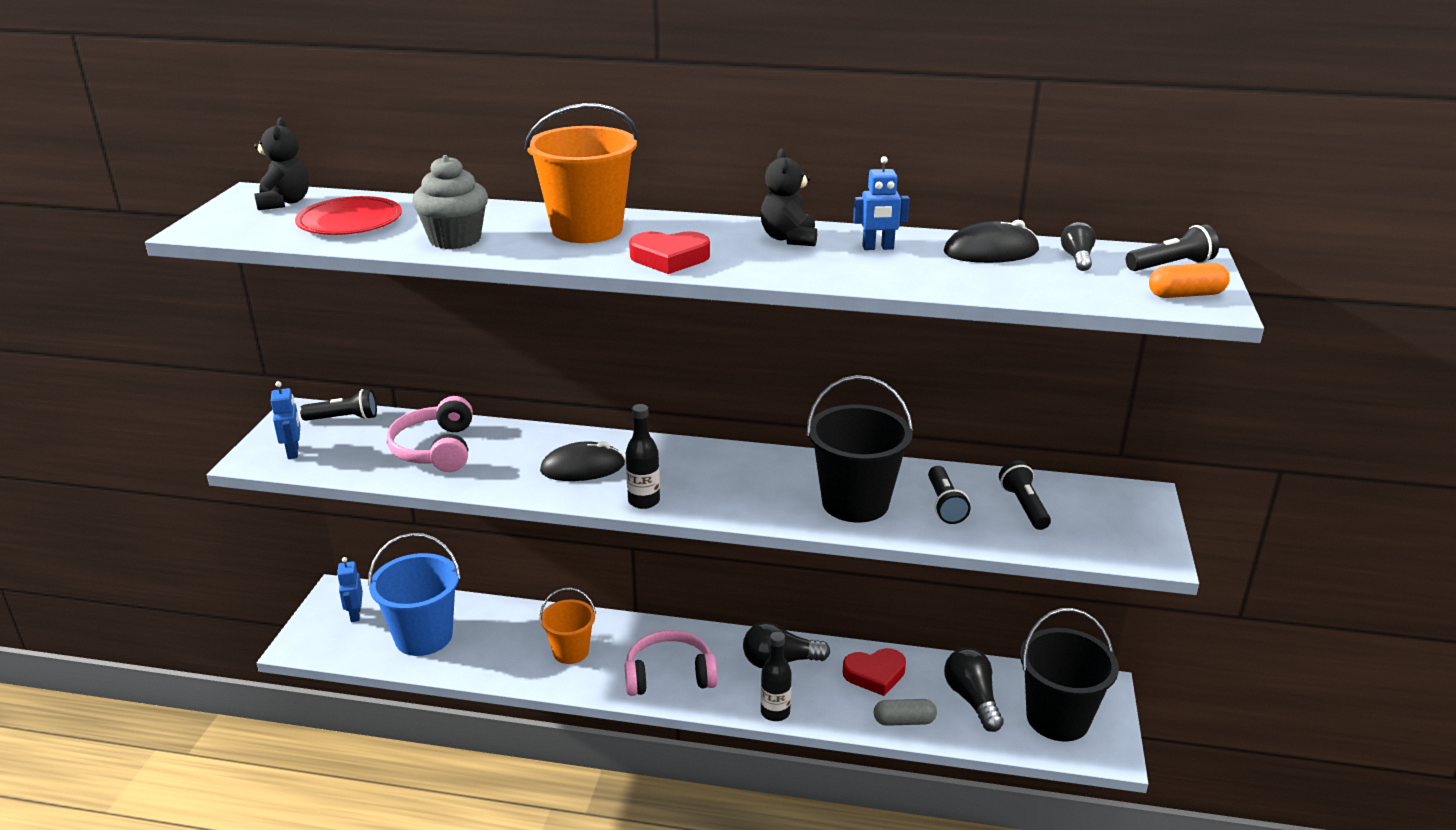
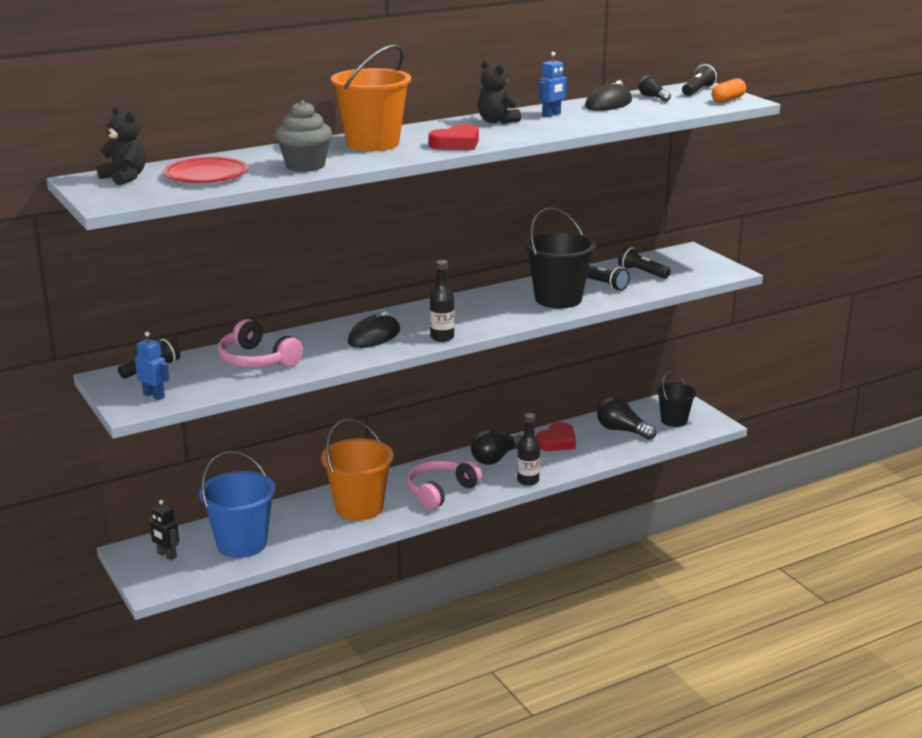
camera: 40 degrees left, 5 degrees down
blue robot [337,557,363,622] -> black robot [148,500,179,560]
orange bucket [540,588,596,664] -> orange bucket [321,419,394,521], size x1.62
grey capsule [874,699,937,726] -> none
black bucket [1020,608,1119,741] -> black bucket [657,372,696,427], size x0.62

